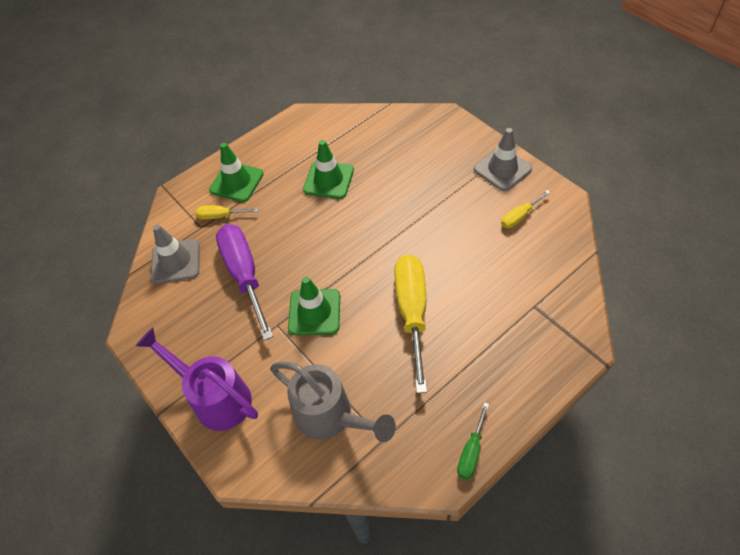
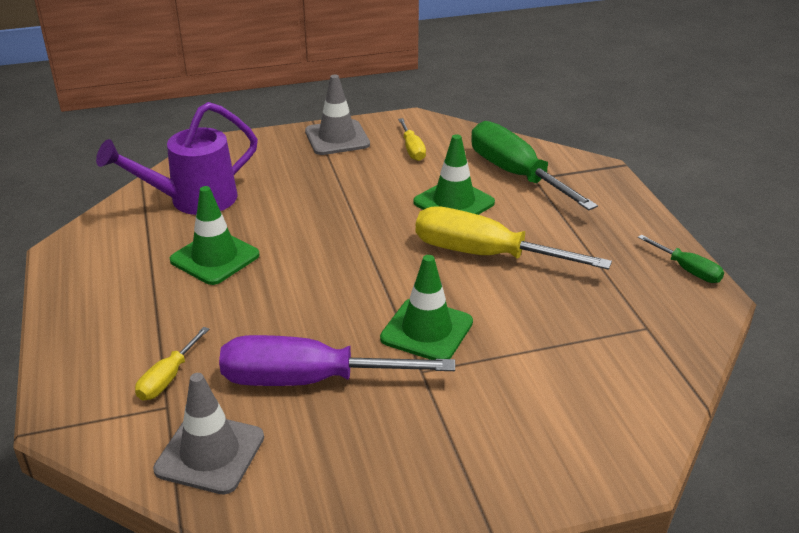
camera: 70 degrees left, 20 degrees down
purple watering can [136,328,258,431] -> purple watering can moved to [96,102,258,215]
green traffic cone [209,143,264,202] -> green traffic cone moved to [413,134,495,215]
grey watering can [270,361,396,442] -> none
none -> green screwdriver [471,121,598,210]

